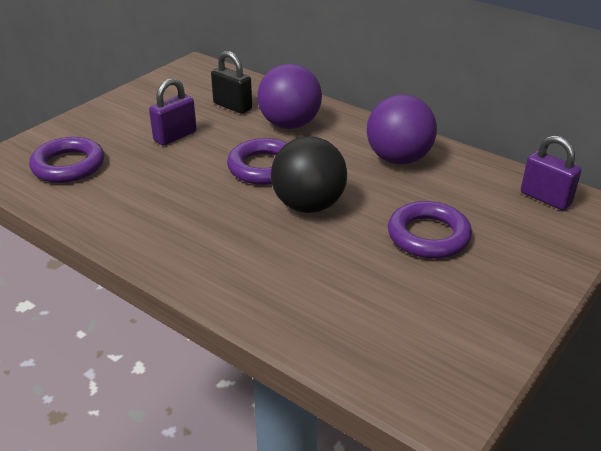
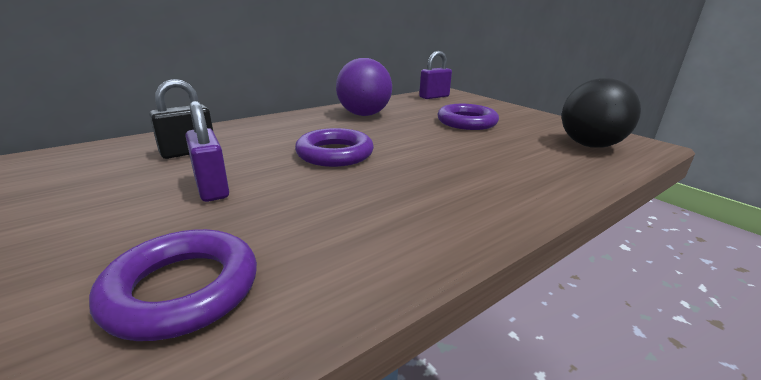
camera: 75 degrees left, 10 degrees down
purple ball [257,64,322,129] -> none
black ball [271,136,347,213] -> black ball moved to [562,78,641,148]

